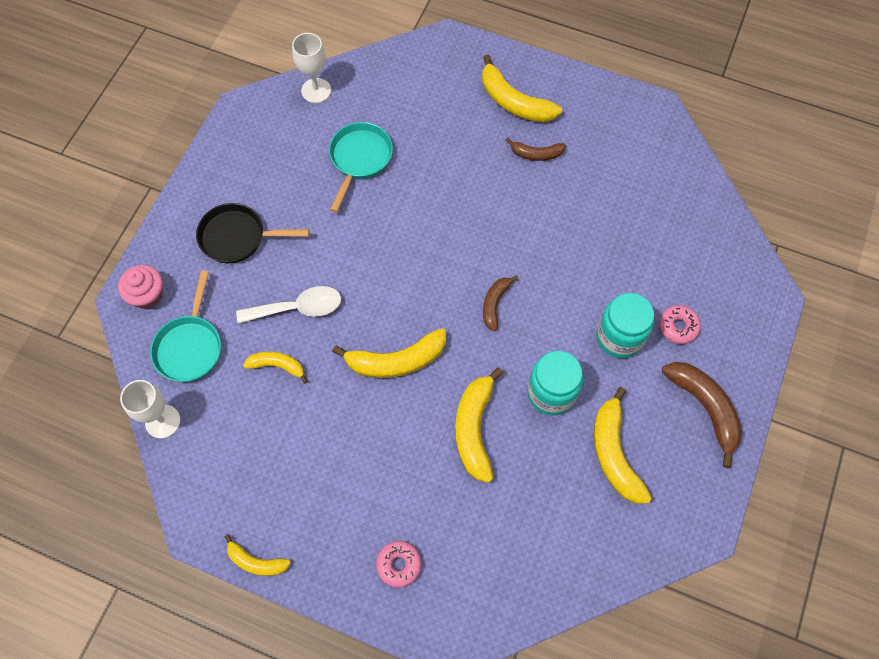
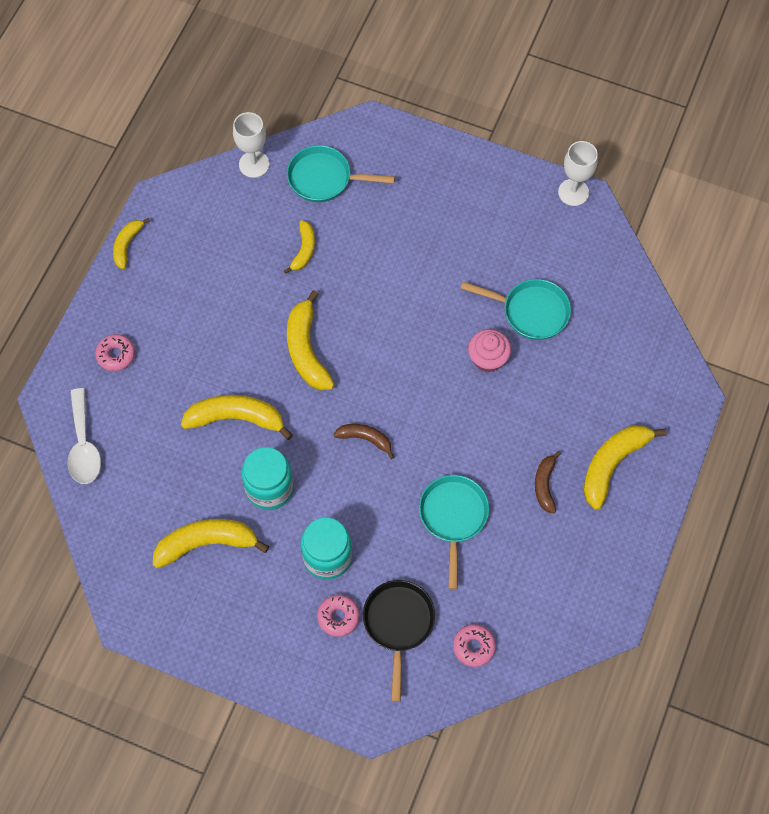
camera: 90 degrees right, 0 degrees up
pink cupcake [118,265,163,309] -> pink cupcake moved to [468,329,511,372]
black pan [196,203,309,263] -> black pan moved to [363,580,435,702]
white spoon [236,286,341,324] -> white spoon moved to [68,388,101,484]
white goblet [292,33,331,103] -> white goblet moved to [558,141,598,206]
brown banana [662,362,742,468] -> none
none -> turquoise pan [419,475,489,590]
none -> pink donut [453,624,496,667]

